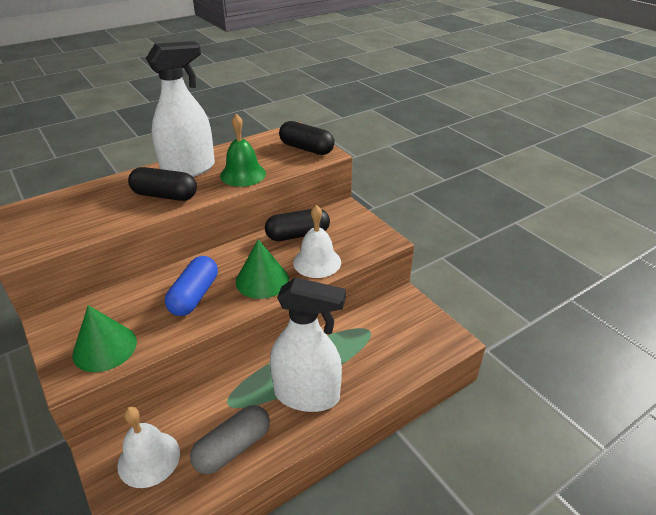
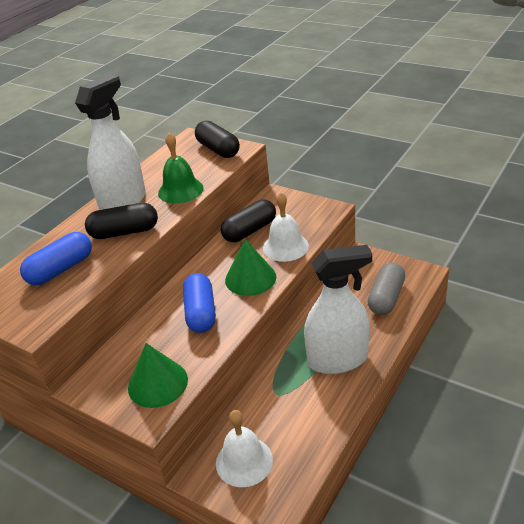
camera: 20 degrees left, 0 degrees up
grey capsule [190,405,270,474] -> grey capsule moved to [368,262,405,315]
black capsule [279,121,335,155] -> black capsule turned 45 degrees clockwise [195,121,240,158]
none -> blue capsule [20,232,92,285]

